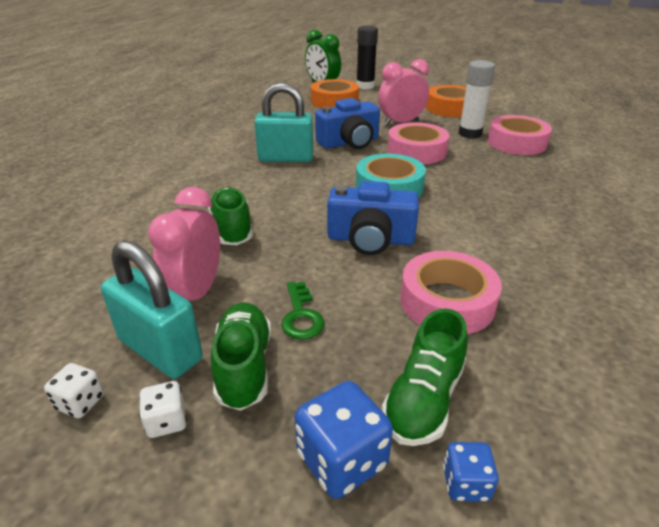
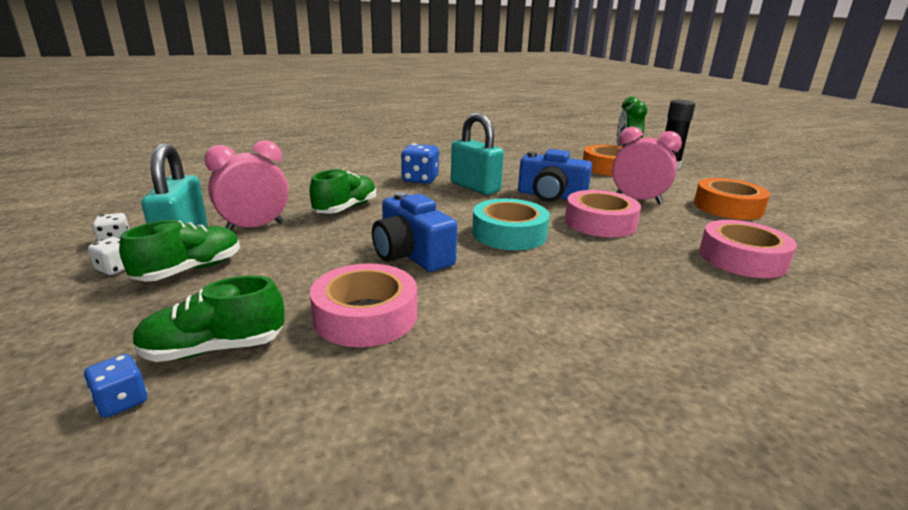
camera: 45 degrees right, 10 degrees down
green key [281,282,325,340] -> none
blue dice [295,381,393,499] -> blue dice moved to [401,143,439,184]
white glue stick [458,60,495,139] -> none

